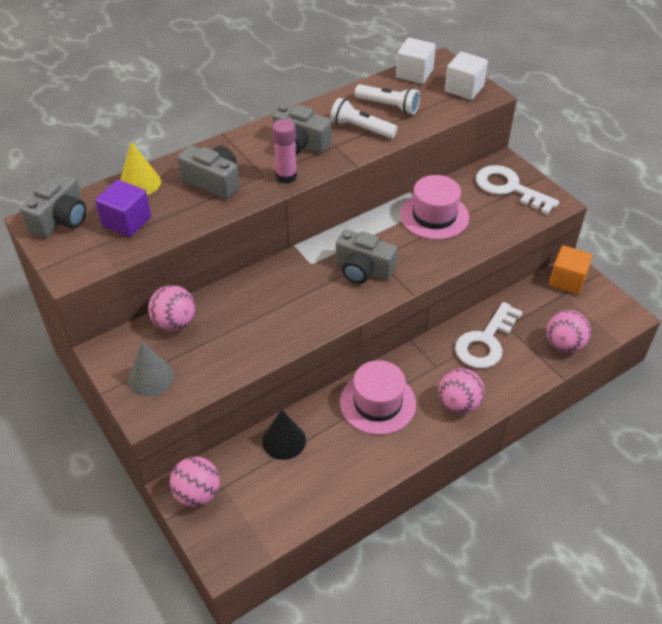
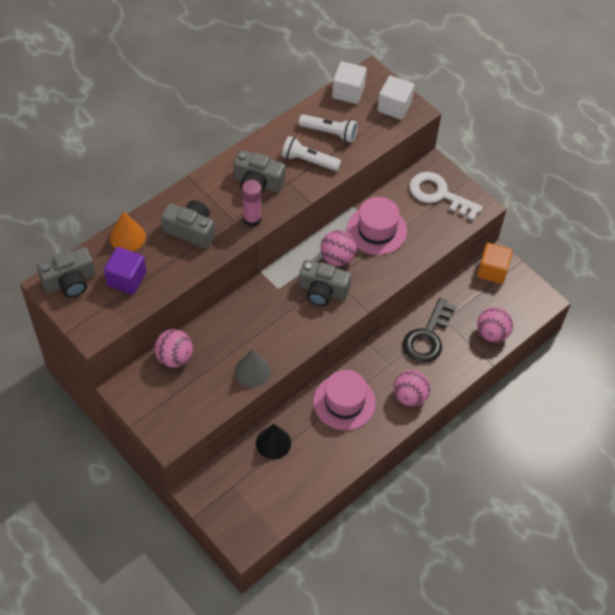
camera: 10 degrees left, 10 degrees up
grey camera [20,173,86,238] -> grey camera turned 45 degrees clockwise [37,247,95,297]
yellow cone [120,142,161,195] -> orange cone [110,211,146,251]
grey cone [128,342,174,396] -> grey cone moved to [235,350,270,387]
pink ball [170,457,220,507] -> pink ball moved to [320,230,357,266]
white key [455,302,523,368] -> black key [403,298,457,363]

